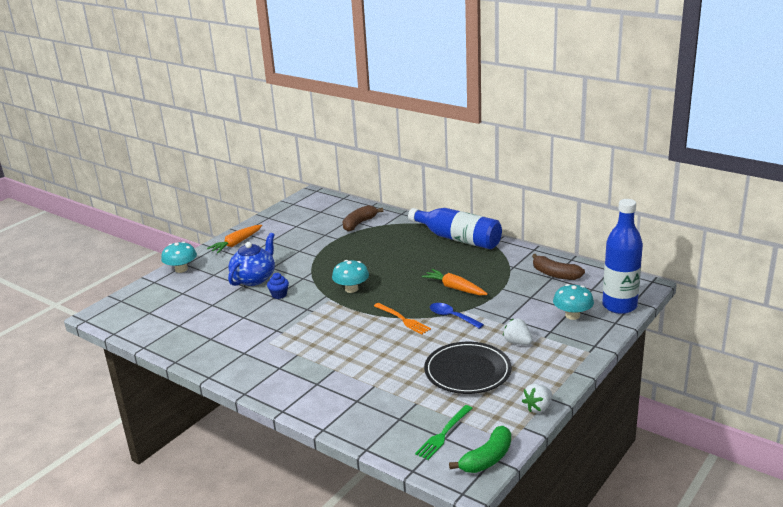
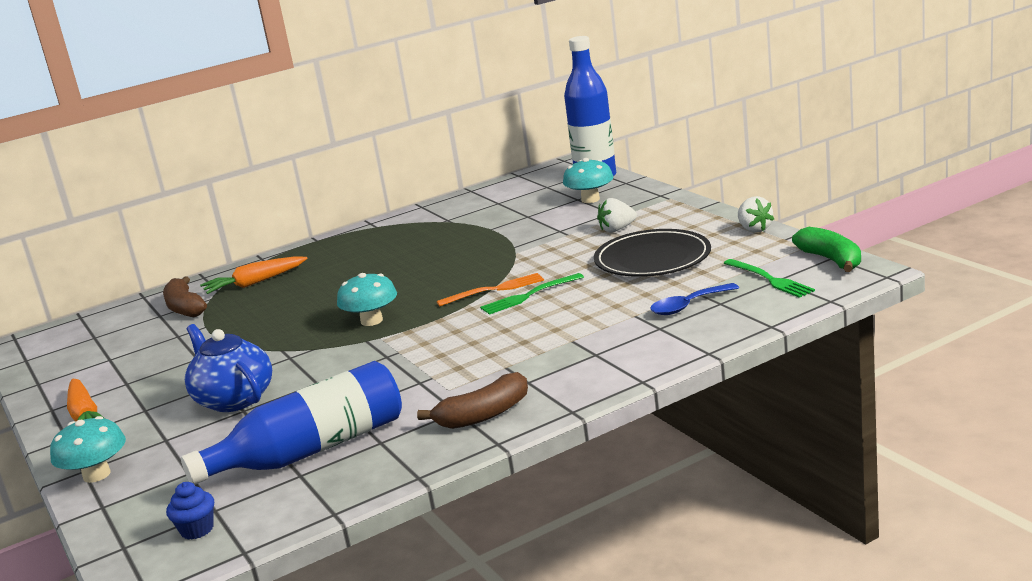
camera: 65 degrees left, 5 degrees down
blue cupcake [267,273,289,299] -> blue cupcake moved to [166,482,214,540]
blue bottle [408,208,502,249] -> blue bottle moved to [181,361,402,485]
orange carrot [422,269,488,295] -> orange carrot moved to [200,256,307,294]
blue spoon [430,303,484,329] -> blue spoon moved to [650,283,739,315]
brown banana [532,254,585,280] -> brown banana moved to [417,372,528,429]
none -> green fork [480,273,584,315]

